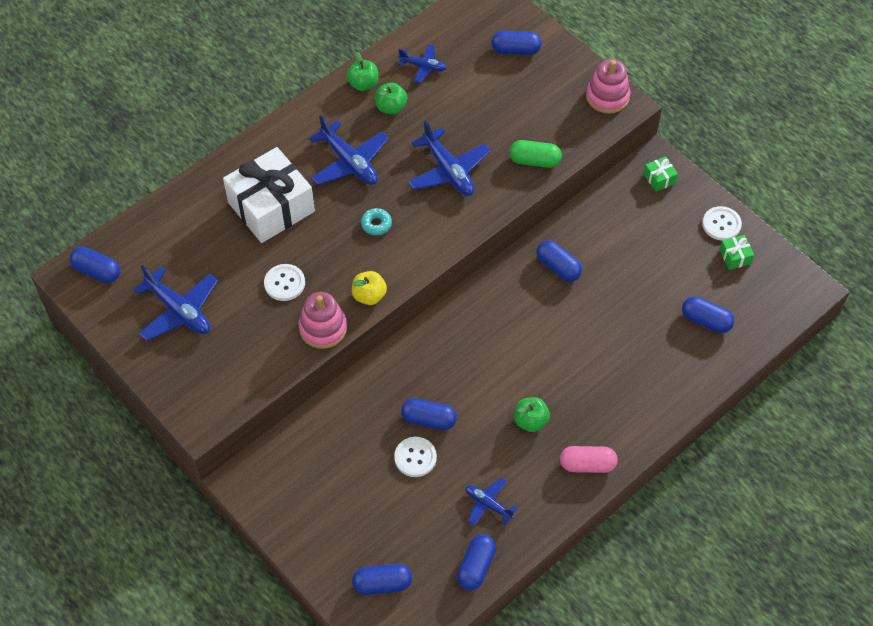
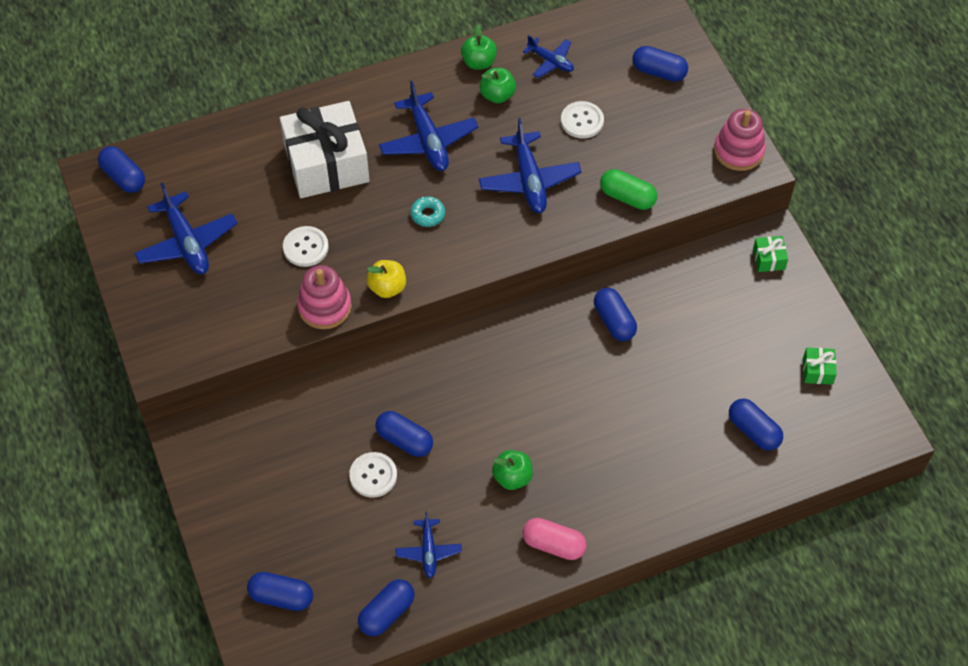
camera: 20 degrees right, 0 degrees up
blue plane [466,478,518,525] -> blue plane turned 150 degrees counterclockwise [395,511,462,578]
white button [702,206,742,241] -> white button moved to [561,101,604,138]

